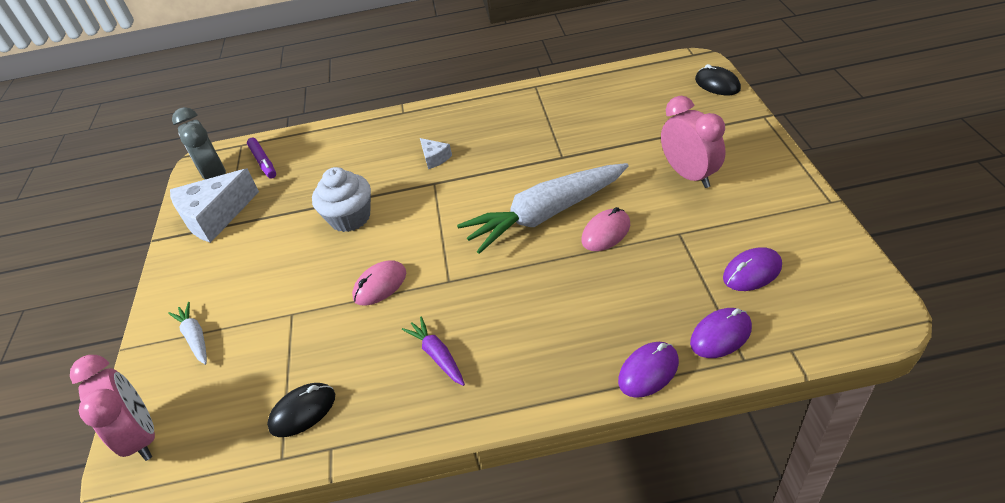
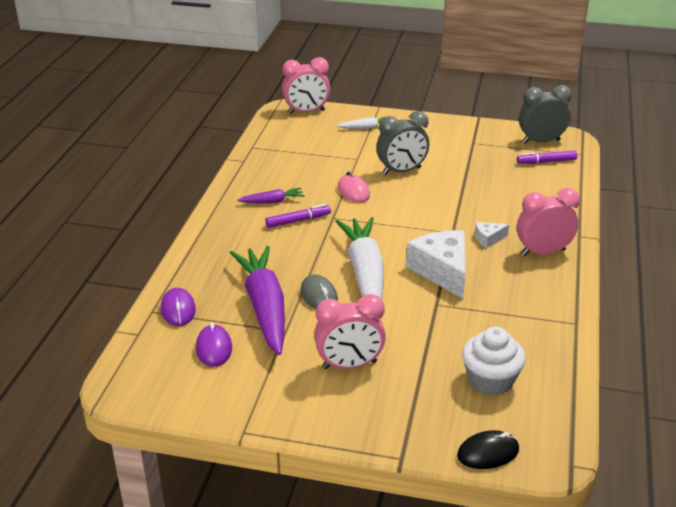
camera: 105 degrees right, 10 degrees down
white cheese [170,169,259,243] -> white cheese moved to [406,230,465,299]
black mouse [267,383,335,437] -> none
white cupcake [312,167,371,232] -> white cupcake moved to [462,327,526,396]
pink mouse [582,207,630,251] -> grey mouse [301,275,338,309]
purple mouse [618,342,679,398] -> none
none -> purple carrot [230,246,285,355]
none -> purple marker [265,204,331,228]
none -> grey clock [376,111,429,175]
none -> pink clock [517,188,580,256]

